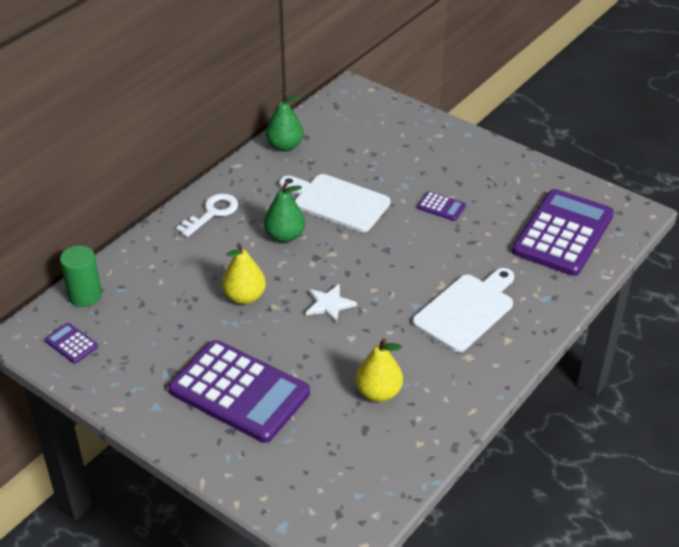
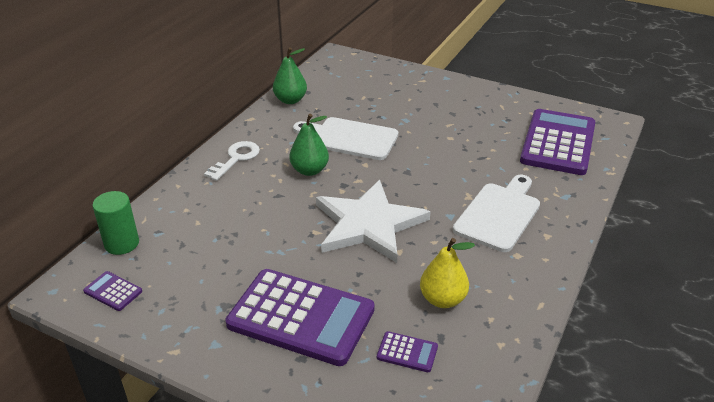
camera: 10 degrees left, 5 degrees down
yellow pear [222,243,266,304] -> none
white star [306,284,357,323] -> white star [316,180,430,263], size x2.30
purple calculator [417,191,466,221] -> purple calculator moved to [377,331,438,372]

